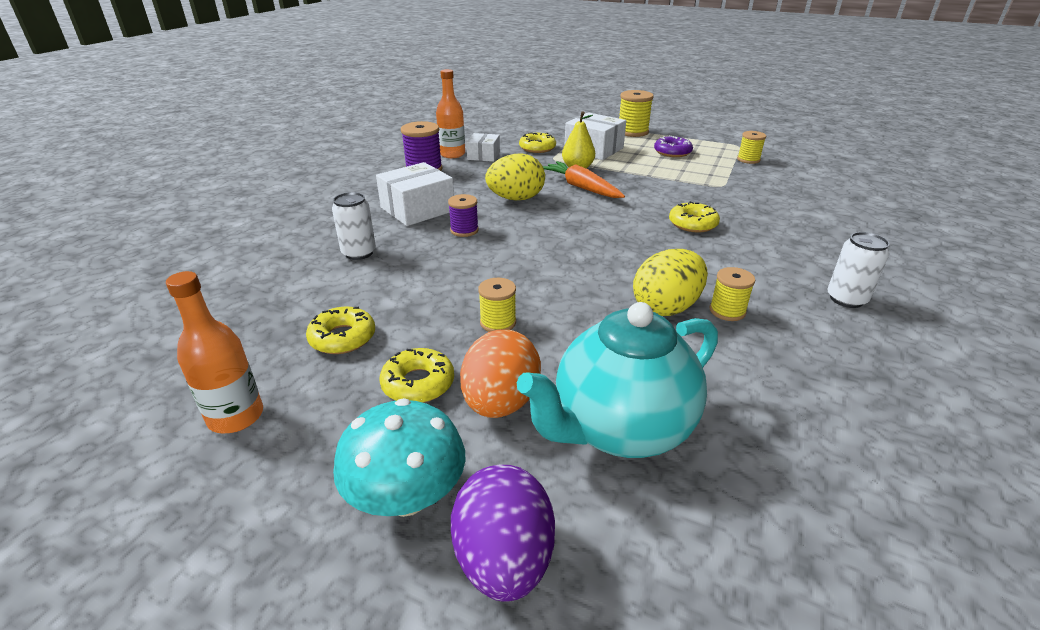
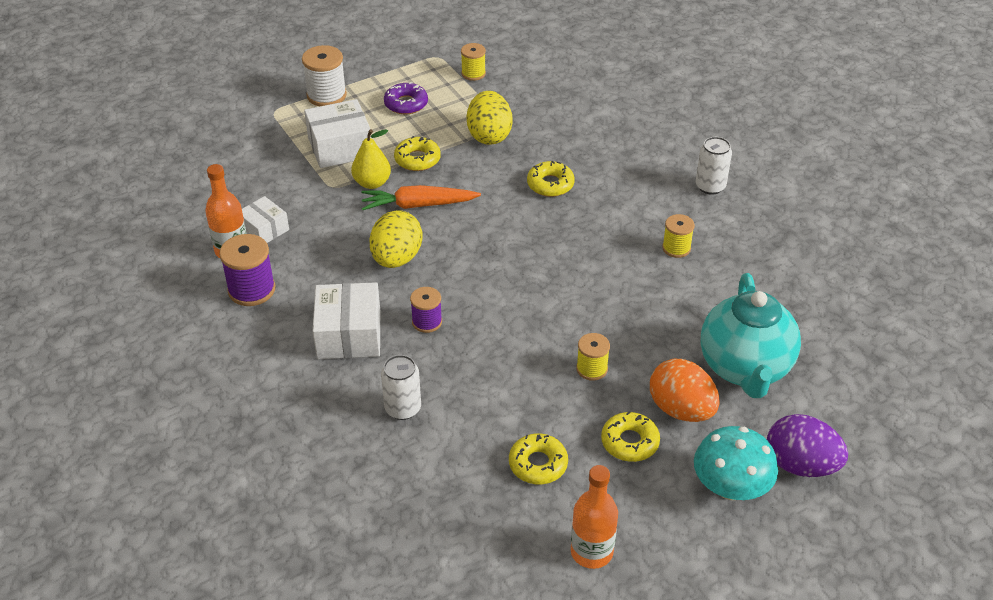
camera: 55 degrees left, 10 degrees up
yellow donut [519,133,556,153] -> yellow donut moved to [394,136,441,171]
yellow spool [619,90,654,137] -> white spool [302,45,347,106]
yellow egg [633,249,708,316] -> yellow egg moved to [467,91,513,145]

